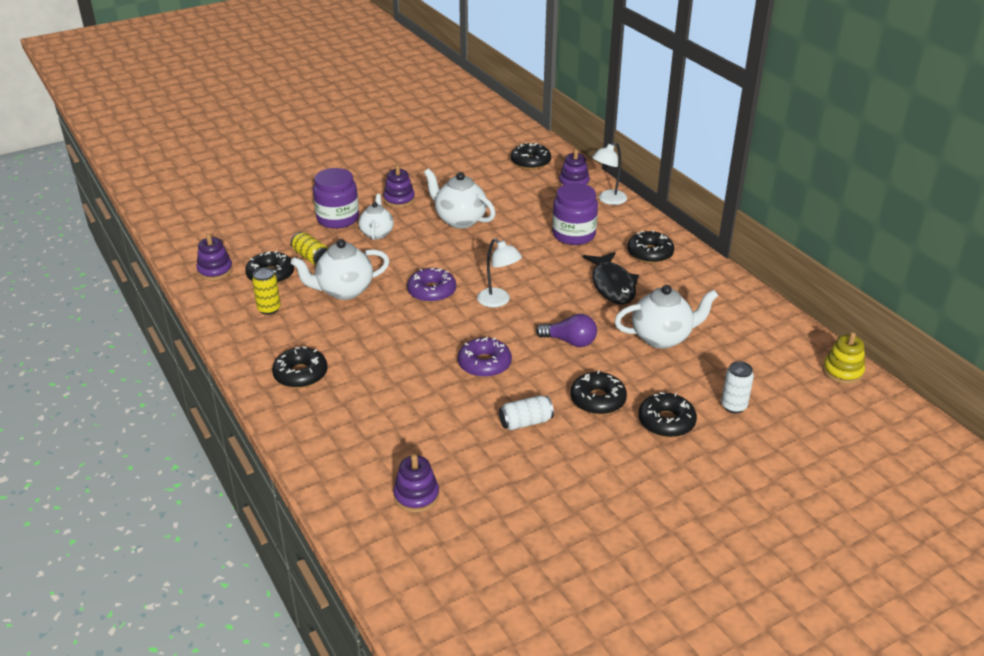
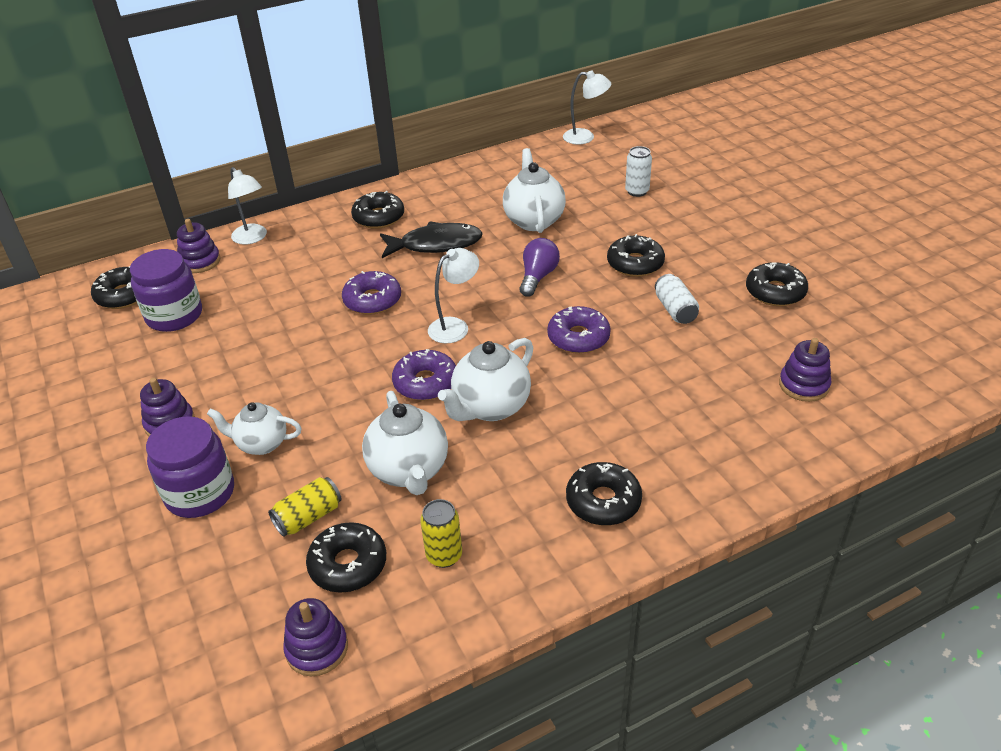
camera: 85 degrees left, 5 degrees up
white teapot [424,168,496,229] -> white teapot moved to [438,338,533,421]
purple jar [552,183,598,245] -> purple jar moved to [130,249,202,332]
black donut [638,392,697,437] -> black donut moved to [746,262,808,306]
yellow stacking toy [823,332,865,384] -> white lamp [563,70,611,145]
none -> purple donut [342,271,401,315]

